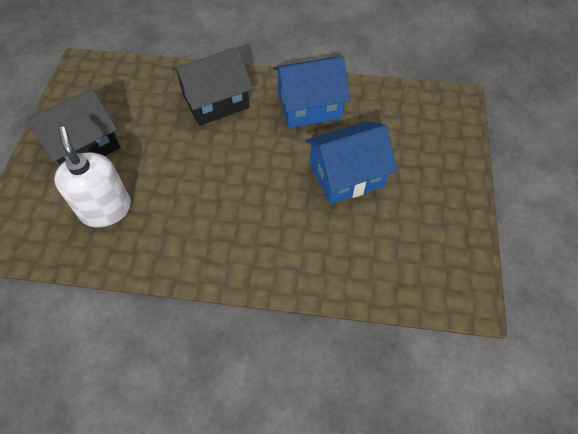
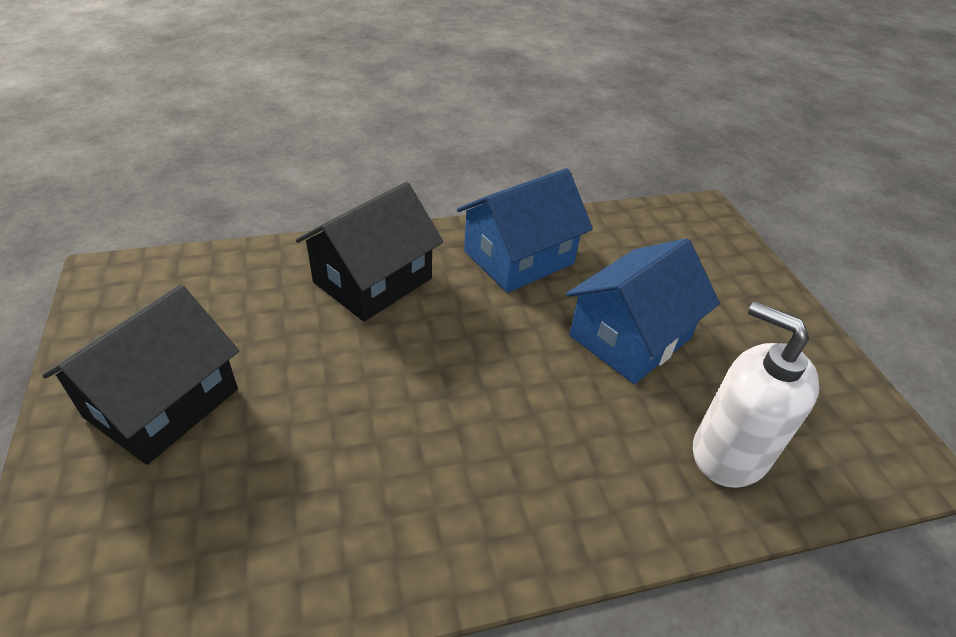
camera: 25 degrees left, 15 degrees down
white soap dispenser [54,127,131,227] -> white soap dispenser moved to [693,301,820,488]

